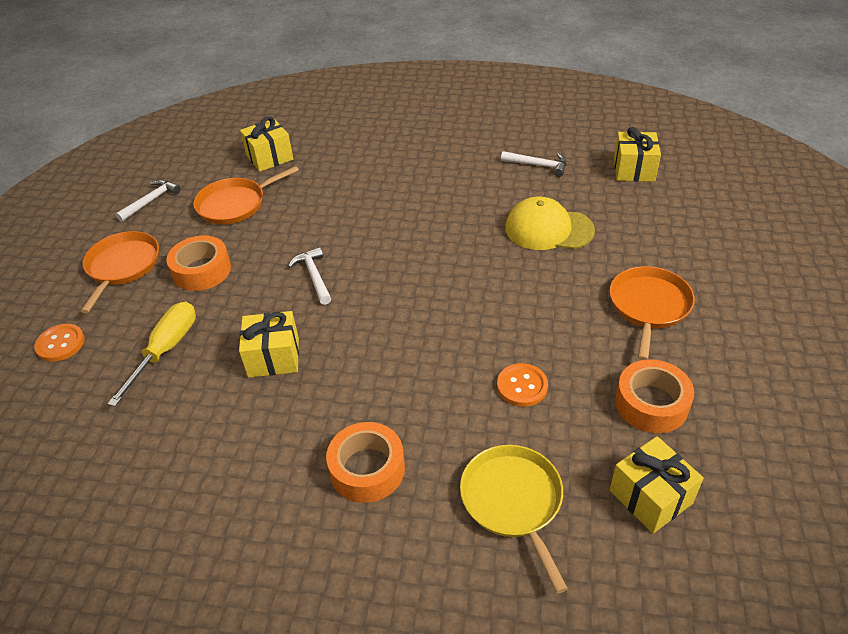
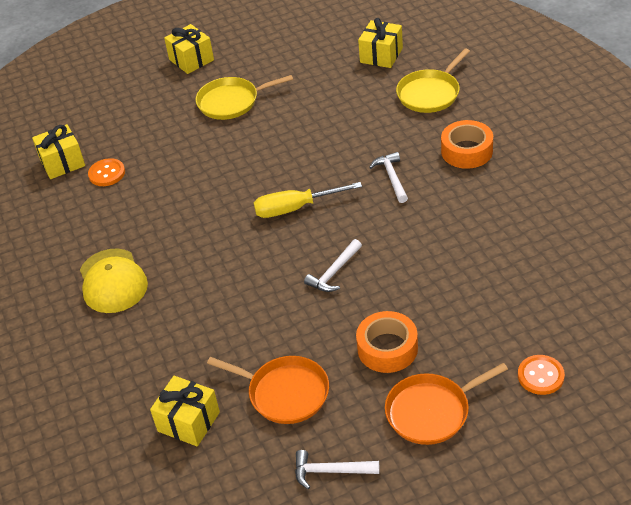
camera: 120 degrees left, 0 degrees up
yellow screwdriver [107,302,196,407] -> yellow screwdriver moved to [254,182,362,218]
yellow gift [239,311,299,378] -> yellow gift moved to [164,24,214,74]
orange button [497,363,548,407] -> orange button moved to [88,158,125,186]
white hammer [501,151,567,177] -> white hammer moved to [369,152,408,203]
yellow cap [505,197,595,250] -> yellow cap moved to [80,249,148,313]
orange pan [610,266,695,360] -> yellow pan [195,75,293,120]
orange tape [615,359,694,433] -> none

